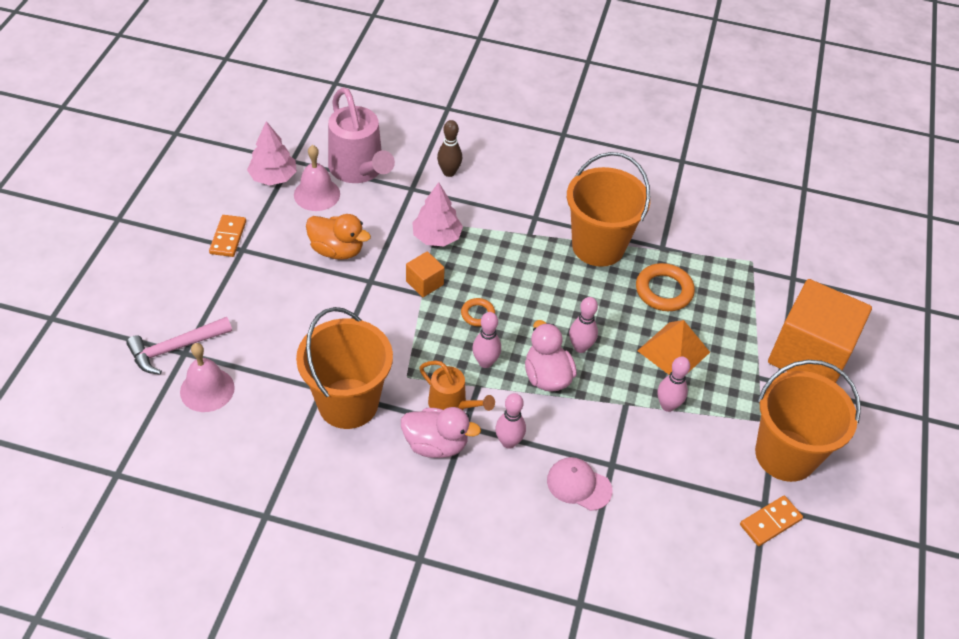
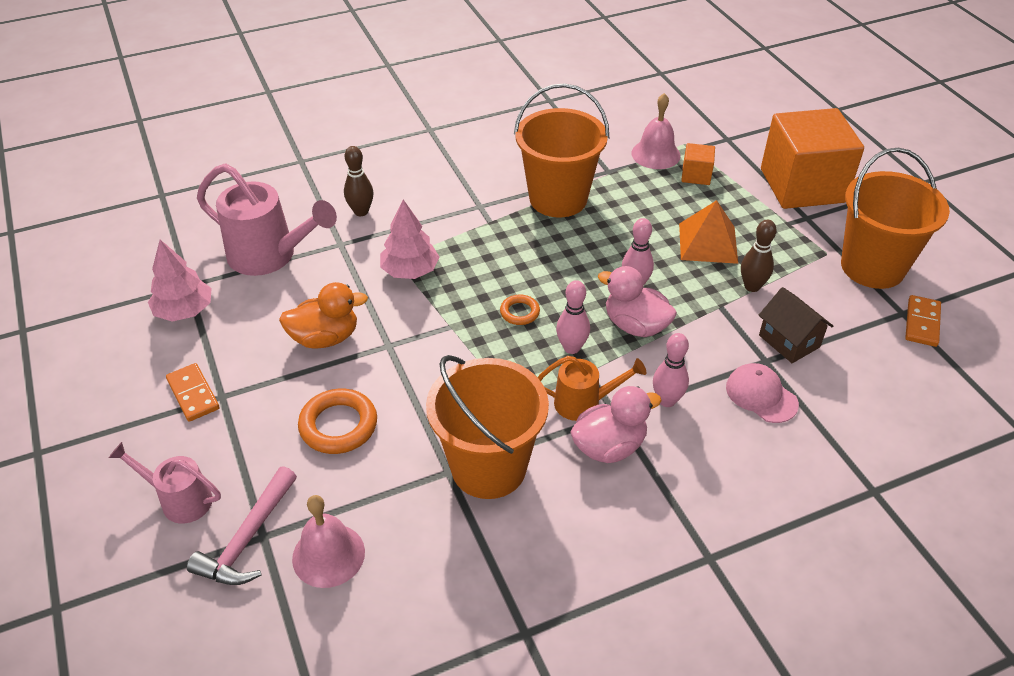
camera: 35 degrees left, 5 degrees down
pink bell [294,145,340,211] -> pink bell moved to [632,93,681,169]
orange cube [406,251,445,297] -> orange cube moved to [681,143,715,185]
pink cap [547,457,612,511] -> pink cap turned 60 degrees clockwise [726,363,799,423]
orange ring [636,263,695,311] -> orange ring moved to [298,389,377,454]
pink bowling pin [657,356,690,412] -> brown bowling pin [741,220,777,292]
none -> pink watering can [109,442,221,524]
none -> brown house [759,287,834,363]

